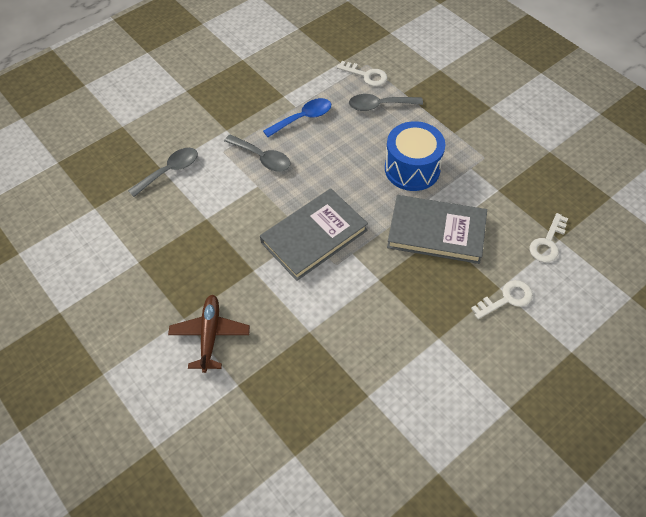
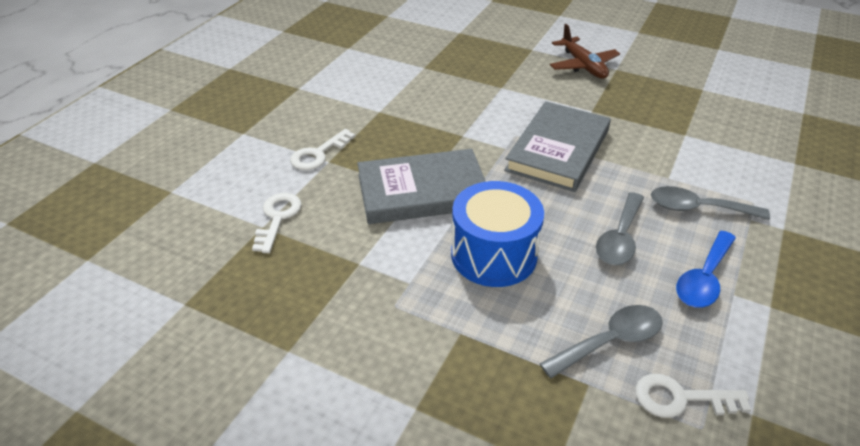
camera: 155 degrees right, 15 degrees down
grey spoon [128,148,198,197] -> grey spoon moved to [596,192,644,265]

